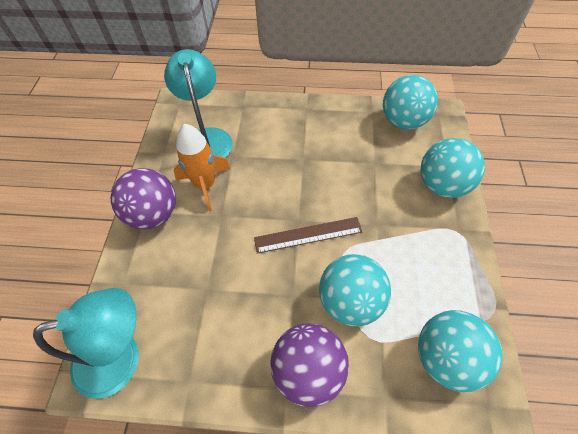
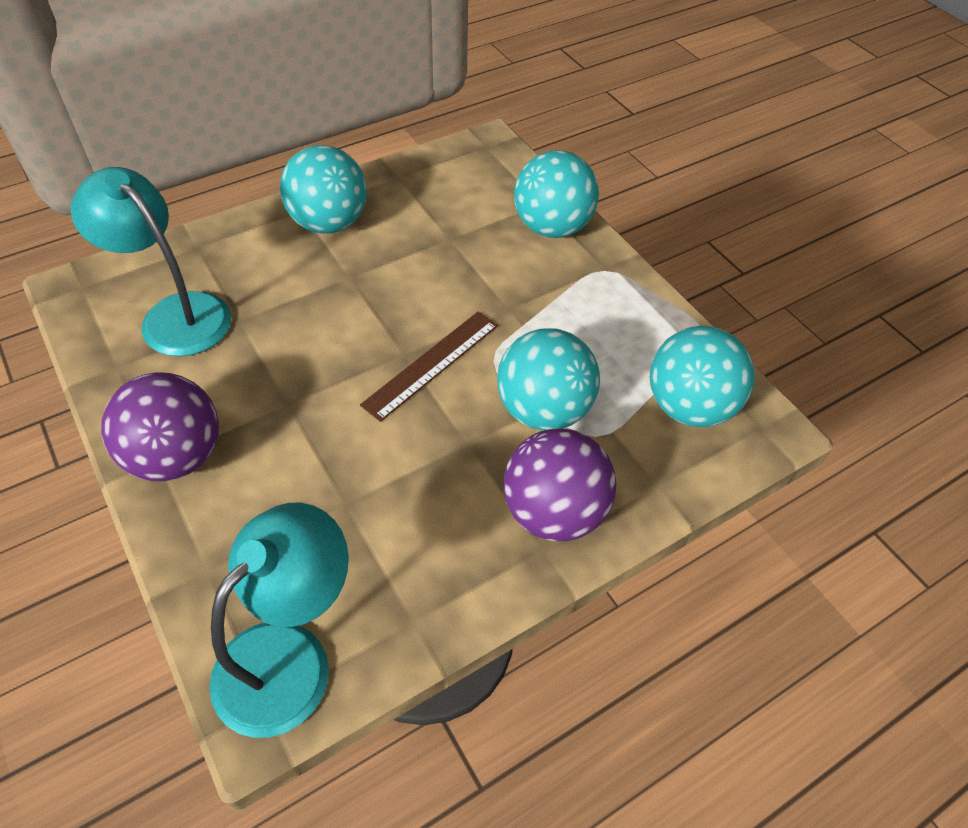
camera: 40 degrees left, 5 degrees down
orange rocket [174,124,230,211] -> none
turquoise ball [383,75,438,130] -> turquoise ball moved to [280,145,367,234]

